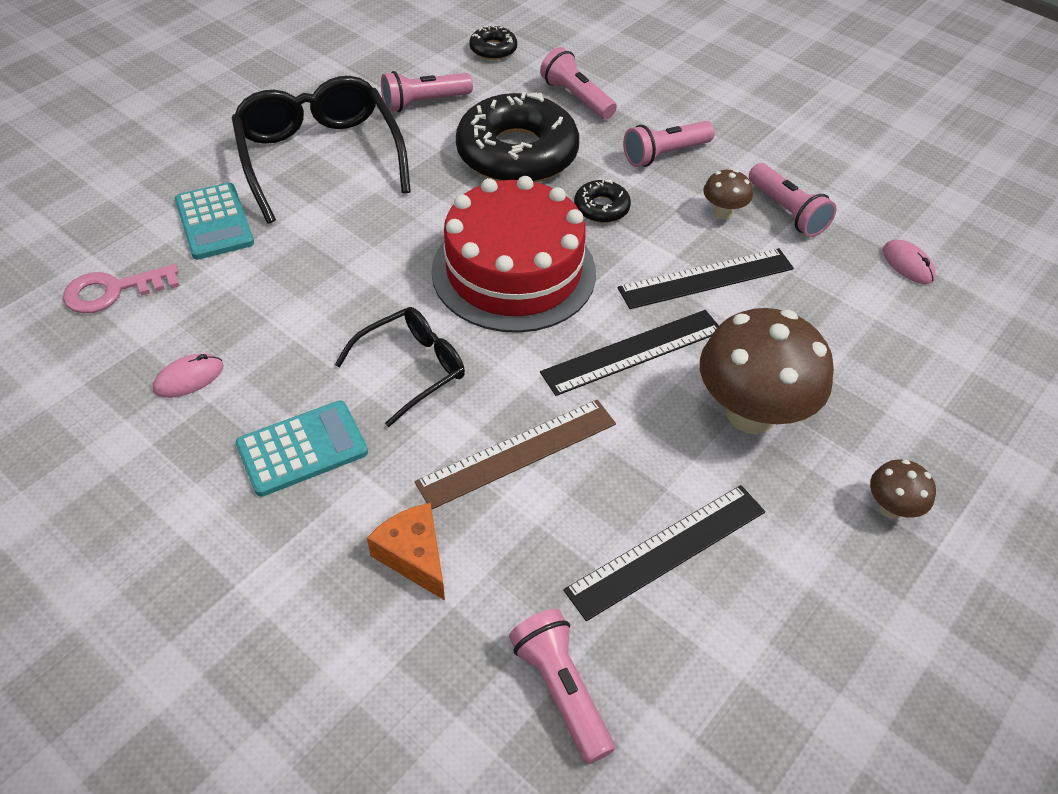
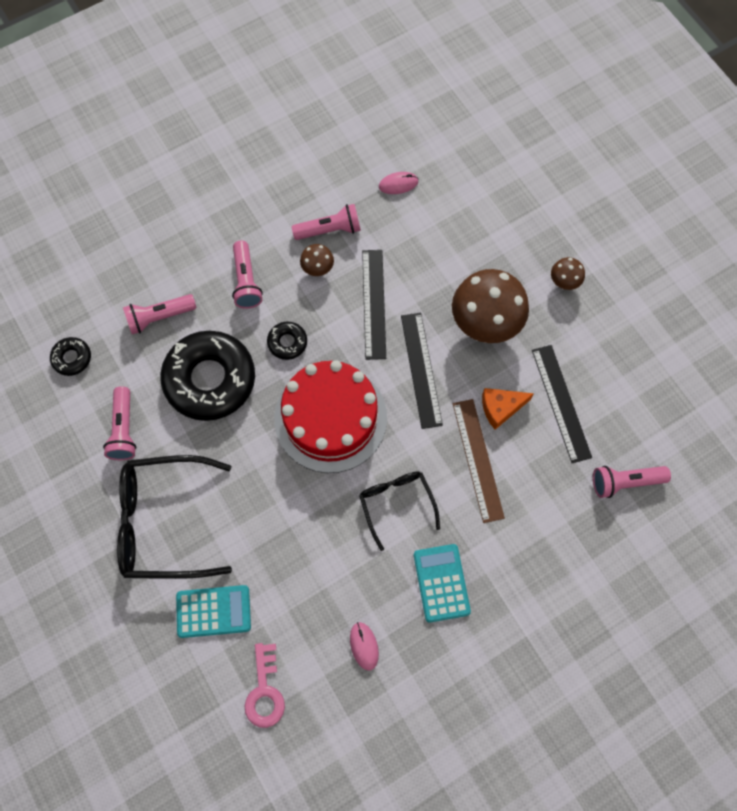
camera: 70 degrees left, 20 degrees up
orange cheese [367,503,445,601] -> orange cheese moved to [482,388,534,430]

